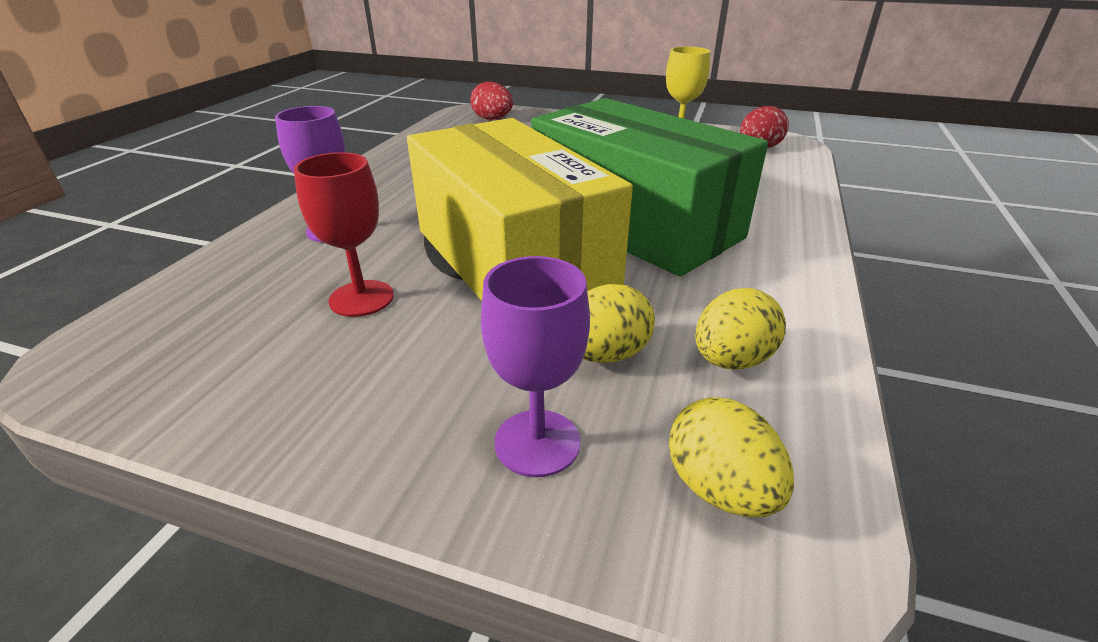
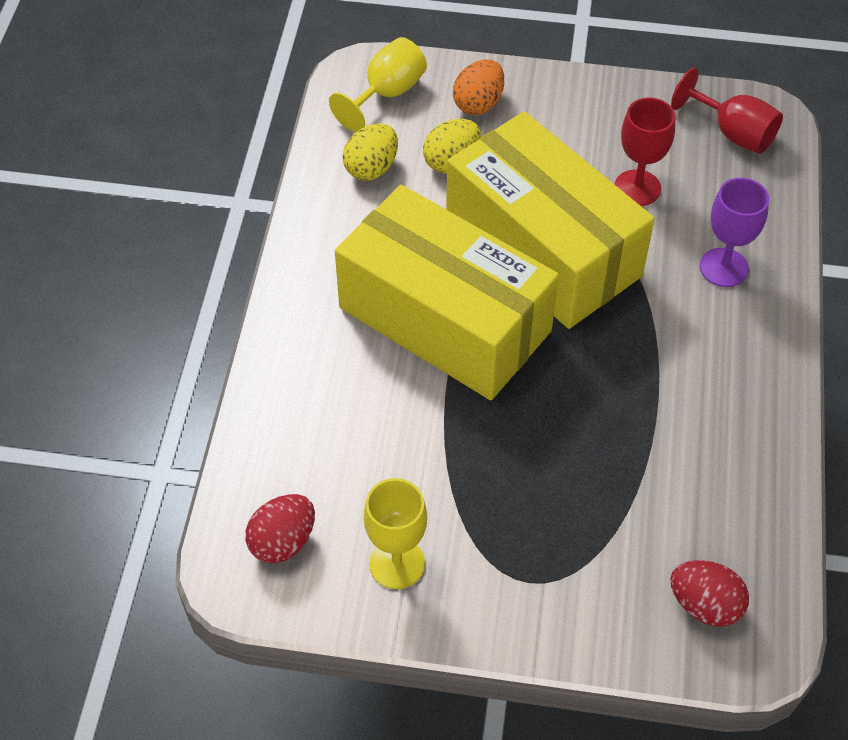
camera: 170 degrees right, 20 degrees up
purple goblet [481,256,590,477] -> orange egg [453,59,504,115]
green box [531,98,768,277] -> yellow box [335,185,559,400]
yellow egg [669,397,794,517] -> yellow goblet [329,37,427,132]
none -> red goblet [671,68,783,154]

